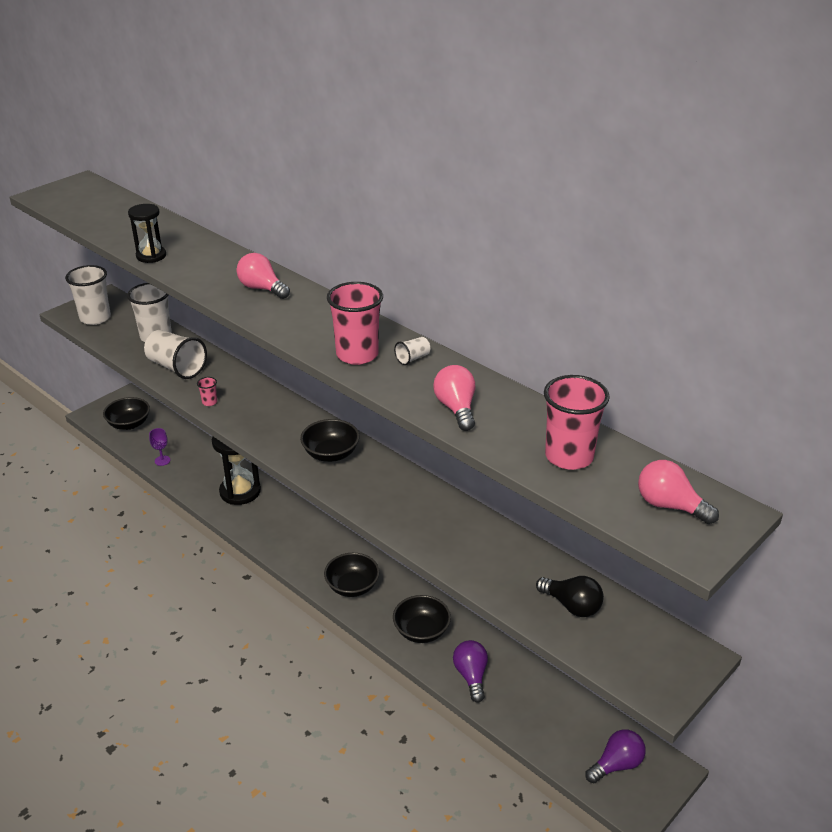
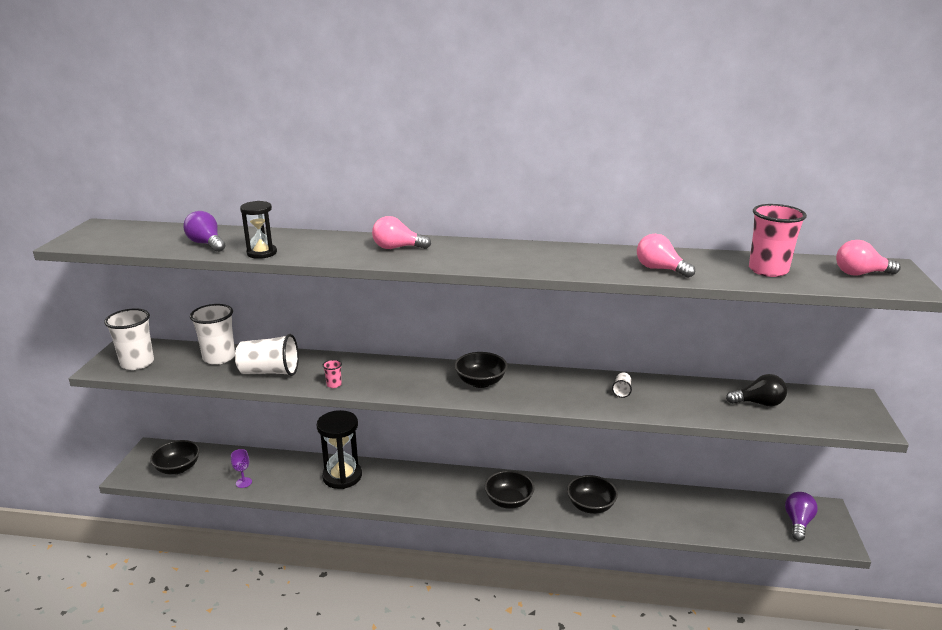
camera: 35 degrees left, 10 degrees down
pink cup [327,282,383,365] -> none
white cup [394,337,430,365] -> white cup moved to [612,372,632,398]
purple light bulb [453,640,488,703] -> purple light bulb moved to [183,211,226,252]

